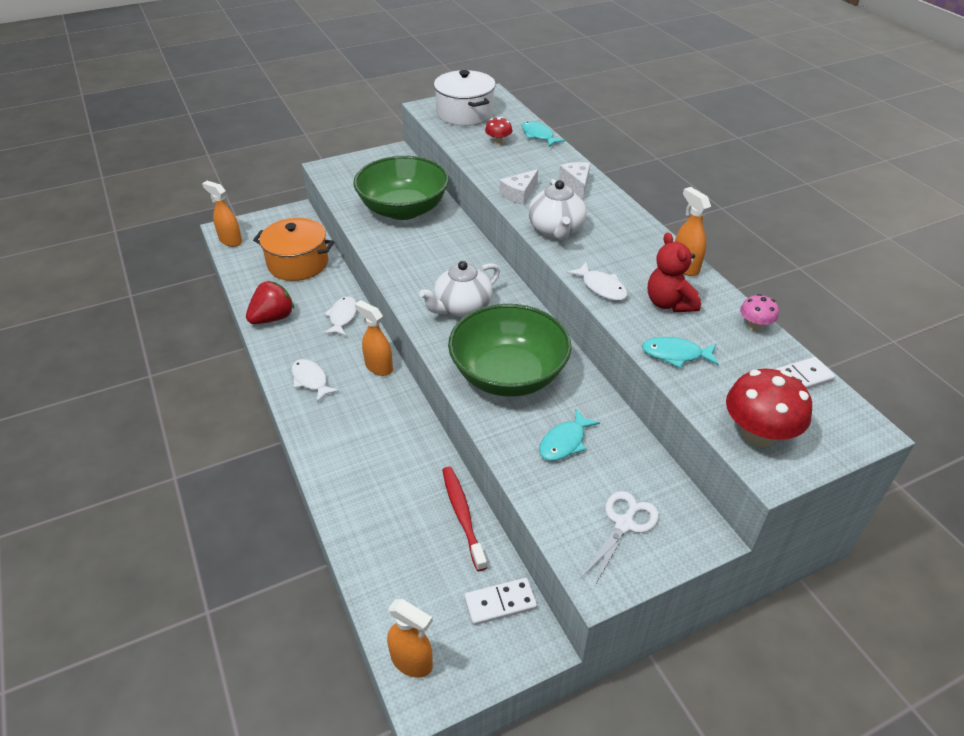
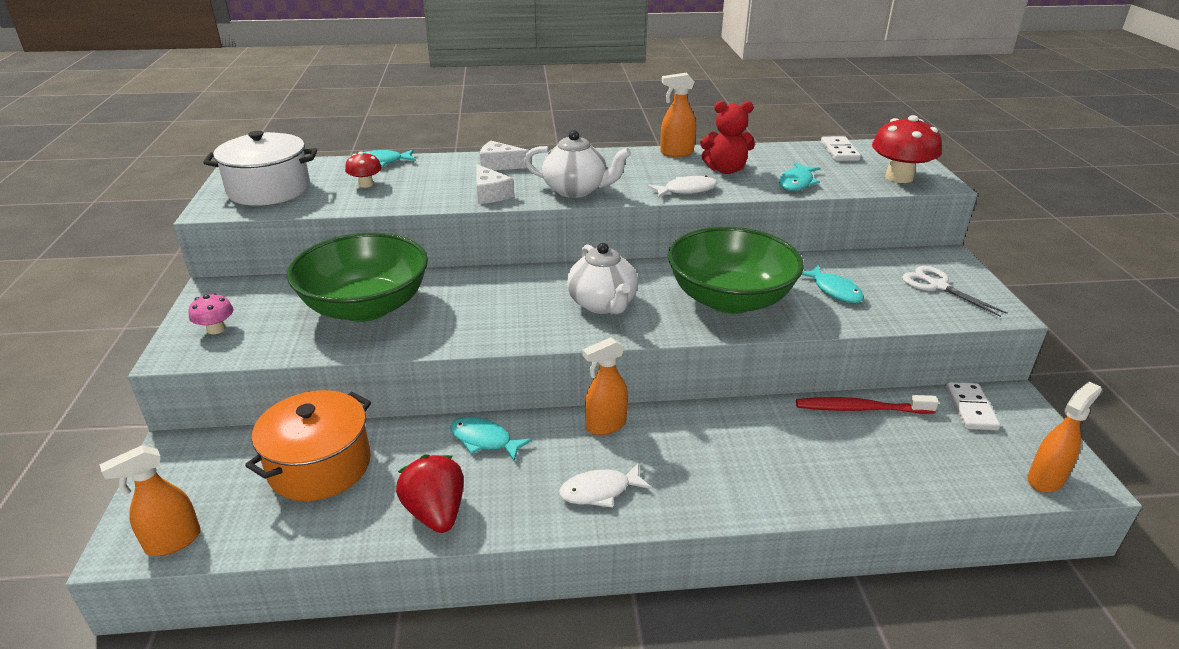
camera: 70 degrees left, 10 degrees down
white fish [323,296,357,336] -> turquoise fish [450,417,532,461]
pink mushroom [740,294,779,331] -> pink mushroom moved to [188,293,234,334]

